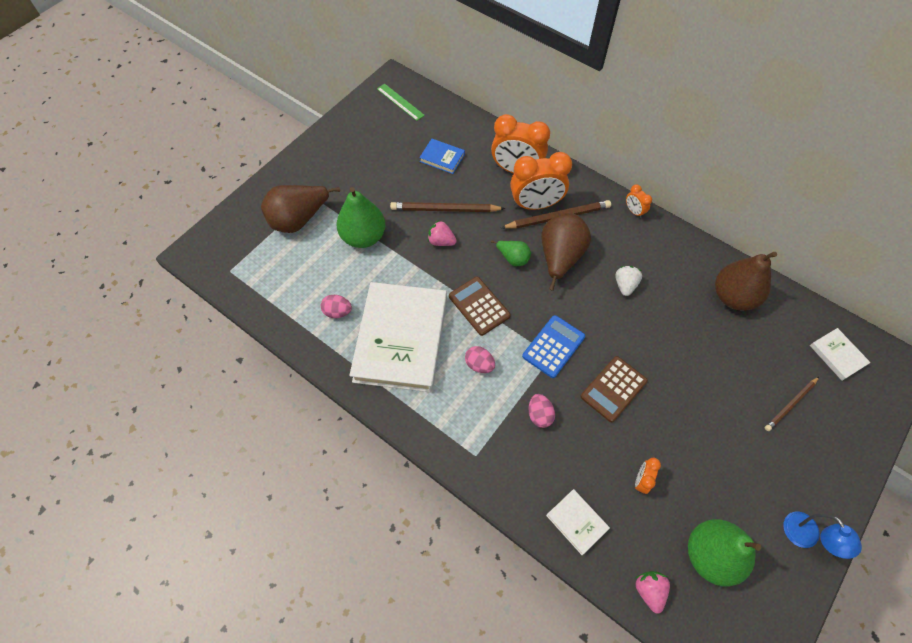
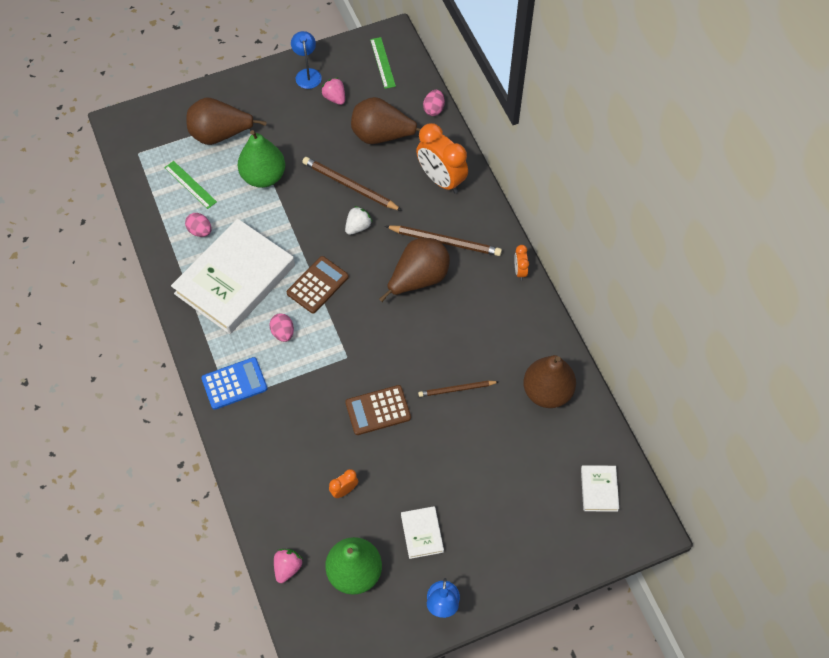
camera: 30 degrees right, 0 degrees up
blue book [419,139,465,174] -> brown pear [351,97,420,144]
pink strawberry [428,220,457,246] -> pink strawberry moved to [321,78,345,105]
brown calculator [449,277,511,336] -> brown calculator turned 45 degrees clockwise [287,256,349,314]
green pear [491,241,531,266] -> none
orange clock [510,152,572,210] -> none
blue calculator [522,315,585,378] -> blue calculator moved to [201,357,268,410]
pink egg [528,394,555,428] -> pink egg moved to [423,90,445,116]
white book [546,489,610,555] -> white book moved to [401,506,444,559]
white strawberry [615,266,642,296] -> white strawberry moved to [345,206,373,235]
brown pencil [765,377,819,431] -> brown pencil moved to [418,381,499,397]
none -> green ruler [164,161,217,209]
none -> blue lamp [291,31,322,89]

